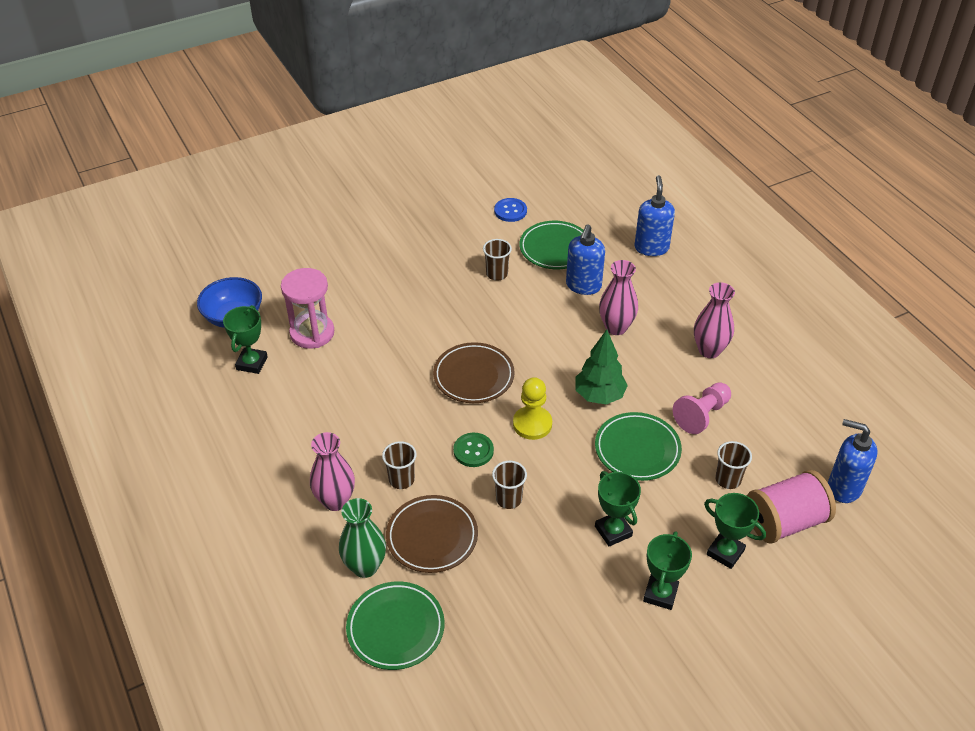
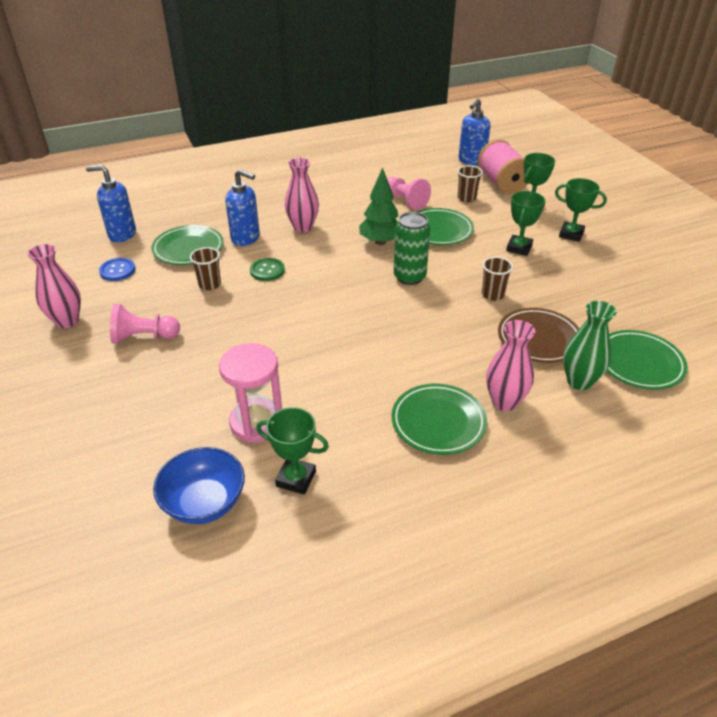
camera: 85 degrees left, 5 degrees down
brown cup [382,441,417,489] -> none
brown plate [433,342,515,403] -> none
green button [453,433,494,467] -> green button moved to [250,258,285,281]
yellow pawn [513,377,552,440] -> green can [394,212,430,285]
green trophy [595,471,641,547] -> green trophy turned 45 degrees counterclockwise [506,191,545,256]
blue soap dispenser [634,175,675,256] -> blue soap dispenser moved to [86,165,136,242]
pink vase [694,282,735,358] -> pink vase moved to [27,244,81,328]
none -> pink pawn [110,304,180,344]
none -> green plate [391,384,487,455]

